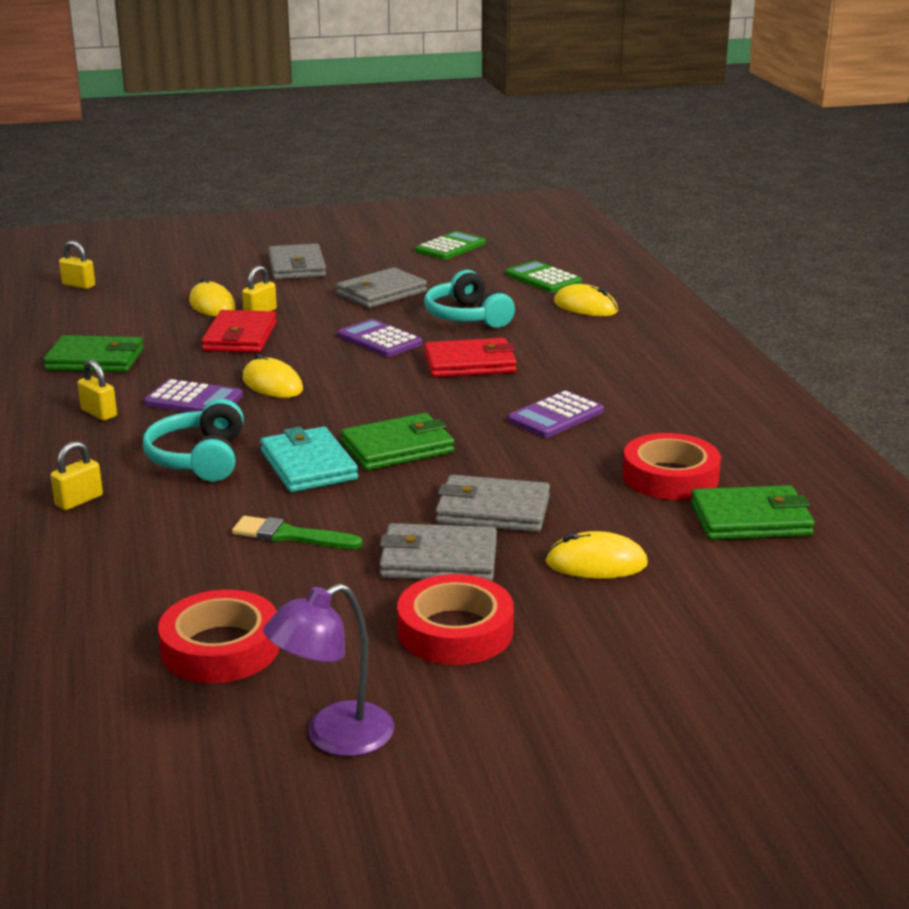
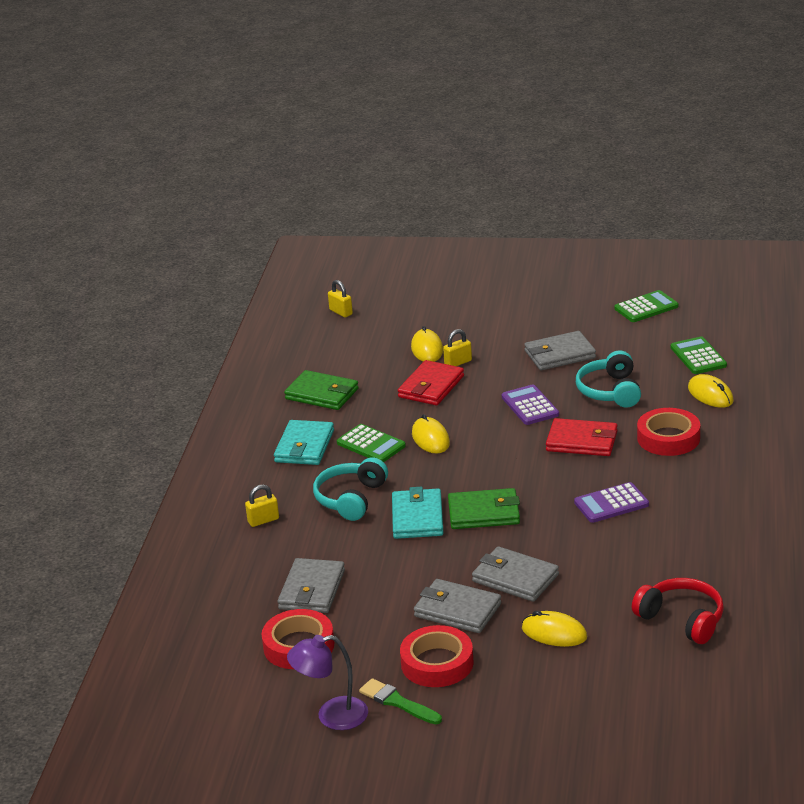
camera: 25 degrees right, 5 degrees up
yellow padlock [78,360,117,421] -> turquoise wallet [274,420,334,465]
purple calculator [144,379,243,412] -> green calculator [337,424,406,462]
green brush [232,516,363,549] -> green brush moved to [359,678,442,725]
grey wallet [268,243,326,280] -> grey wallet moved to [278,558,345,613]
red tape [623,433,721,500] -> red tape moved to [637,408,700,456]
green wallet [691,485,815,540] -> red headphones [632,578,724,644]

